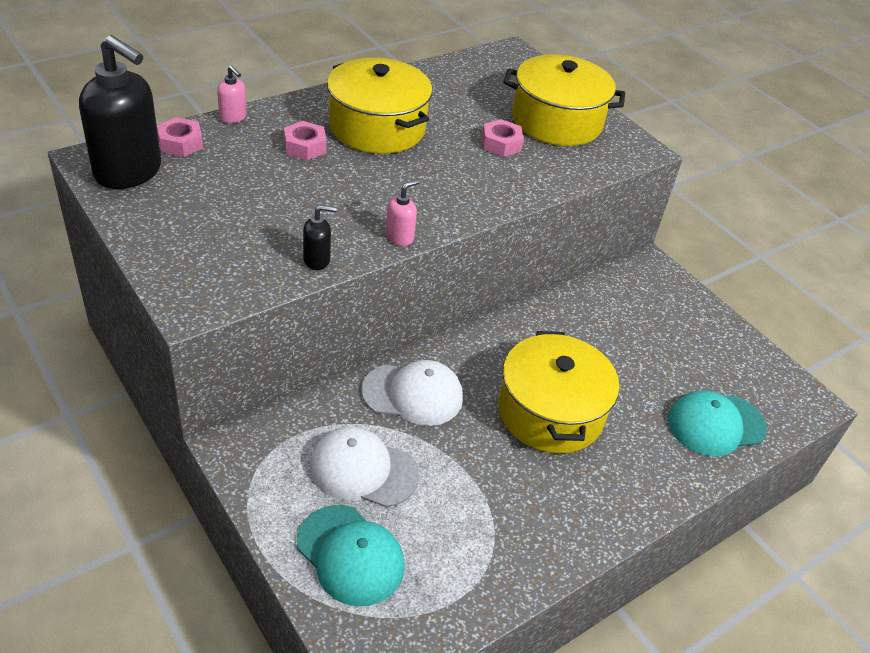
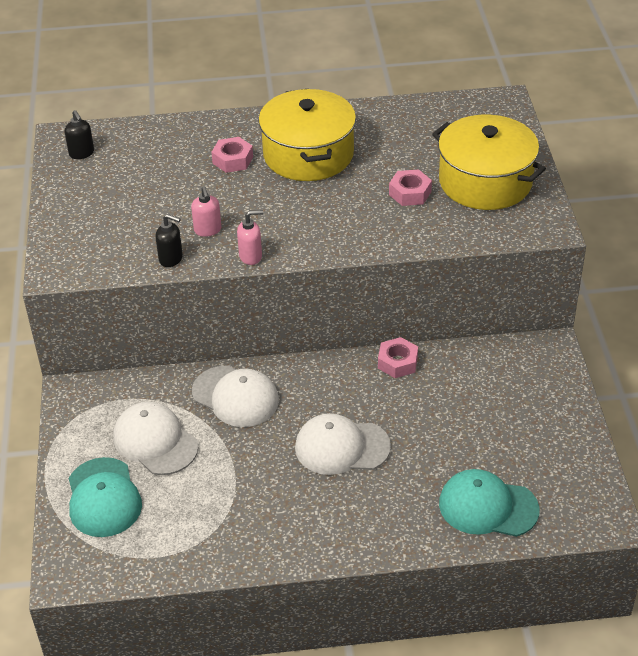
camera: 35 degrees right, 0 degrees up
black soap dispenser [79,35,161,189] -> black soap dispenser [65,110,94,159], size x0.43
pink nut [157,117,203,157] -> pink nut moved to [378,337,418,378]
pink soap dispenser [217,66,247,123] -> pink soap dispenser moved to [191,186,221,237]
yellow pot [498,331,619,454] -> white cap [295,413,391,475]

